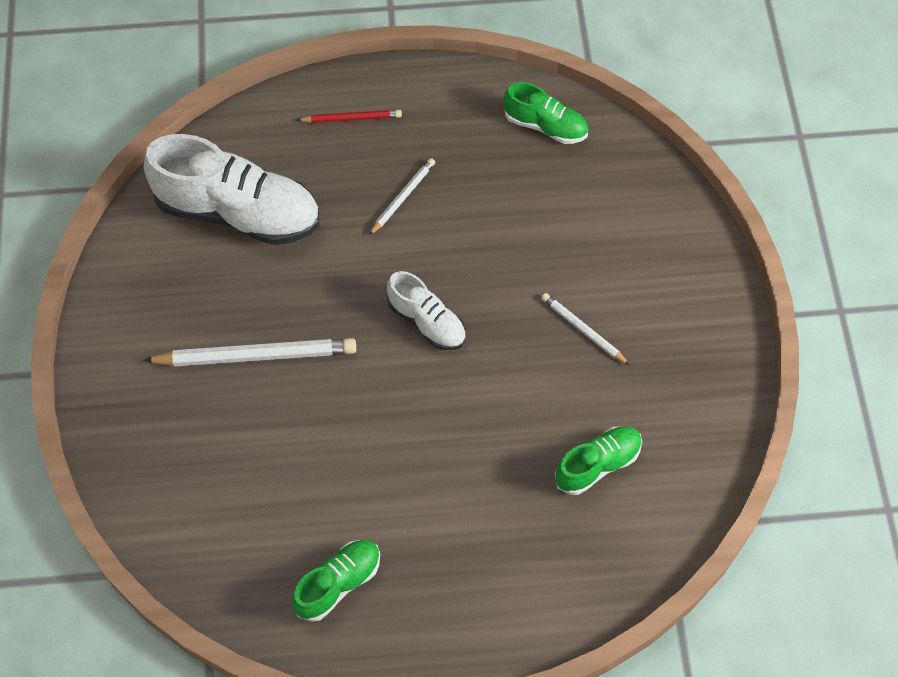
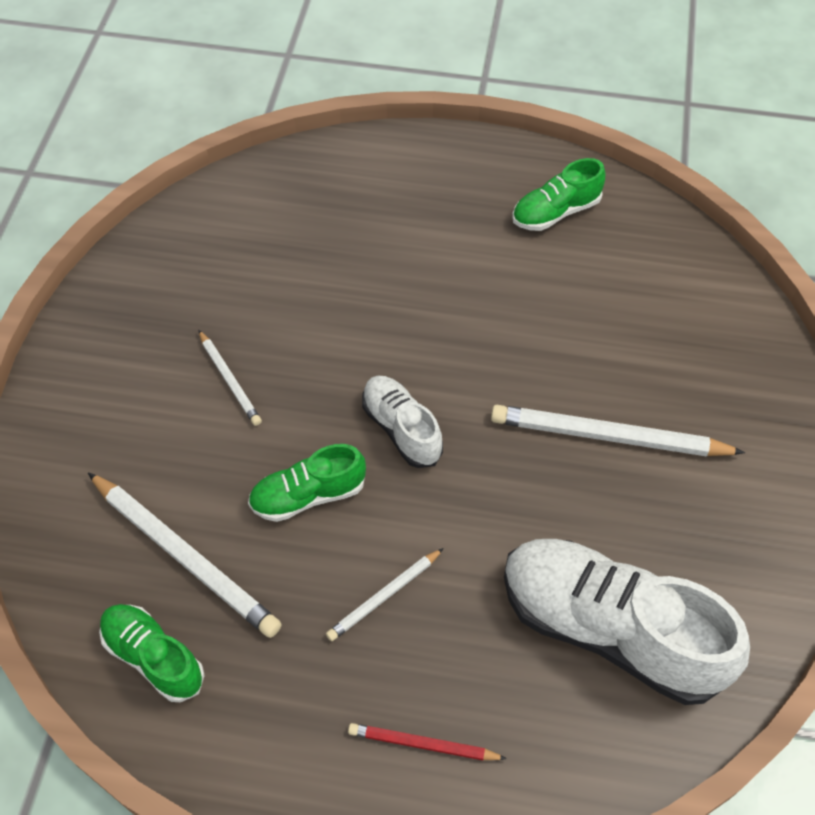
camera: 165 degrees left, 5 degrees down
green shoe [555,426,642,495] -> green shoe moved to [248,444,366,522]
none -> white pencil [88,472,282,638]

